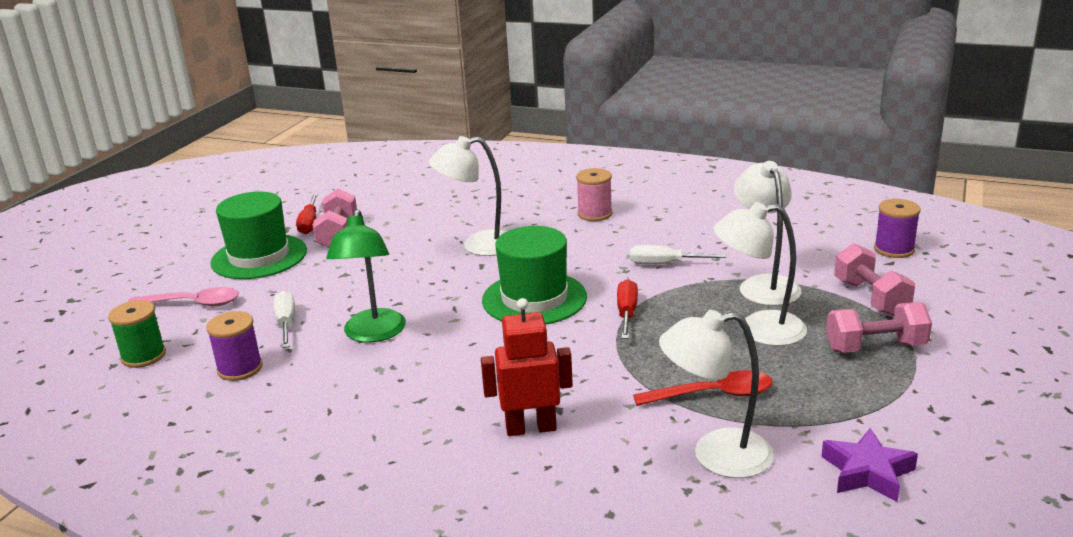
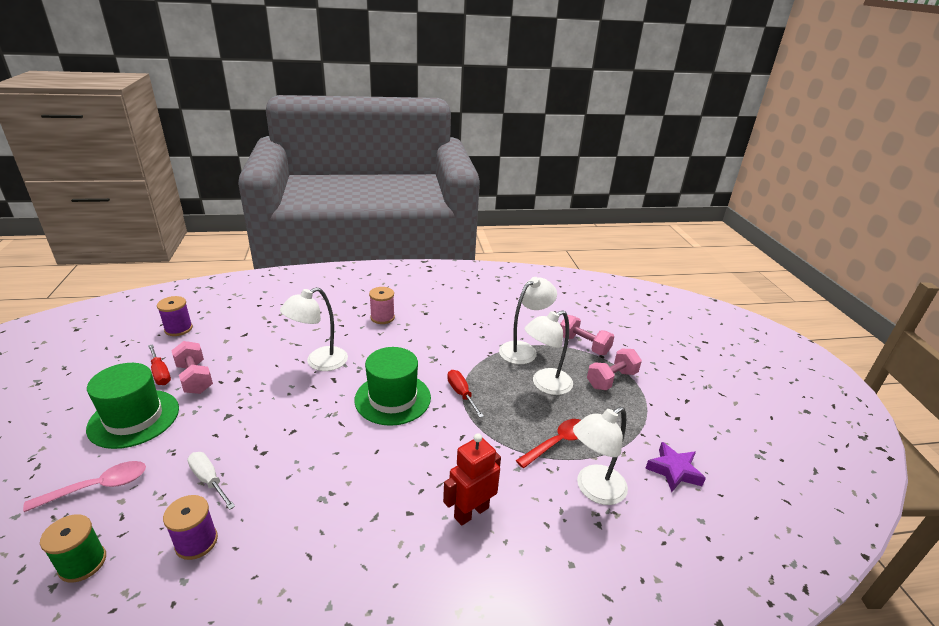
camera: 35 degrees left, 5 degrees up
green lamp [326,209,406,342] -> none
white screwdriver [630,245,726,264] -> none
white lamp [734,161,801,306] -> white lamp turned 90 degrees clockwise [499,277,557,364]
purple spool [874,199,921,258] -> purple spool moved to [157,296,193,336]

